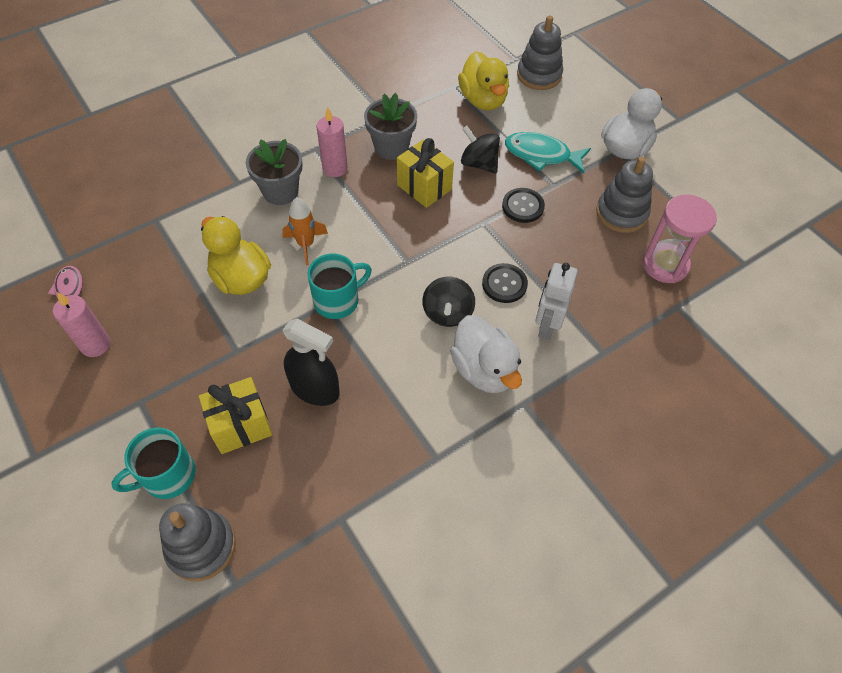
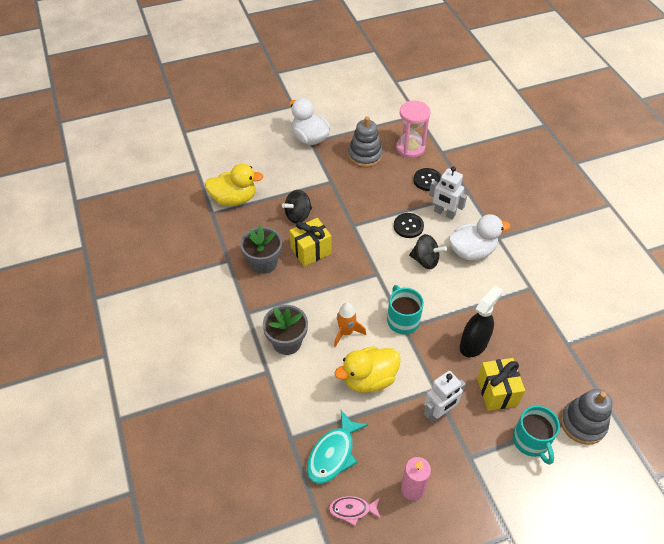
camera: 75 degrees left, 5 degrees down
pink candle [317,107,348,177] -> none
black button [502,188,545,223] -> black button moved to [414,168,442,191]
turquoise fish [505,132,591,173] -> turquoise fish moved to [307,410,368,484]
grey stacking toy [517,16,563,90] -> none
none -> white robot [424,371,466,423]

